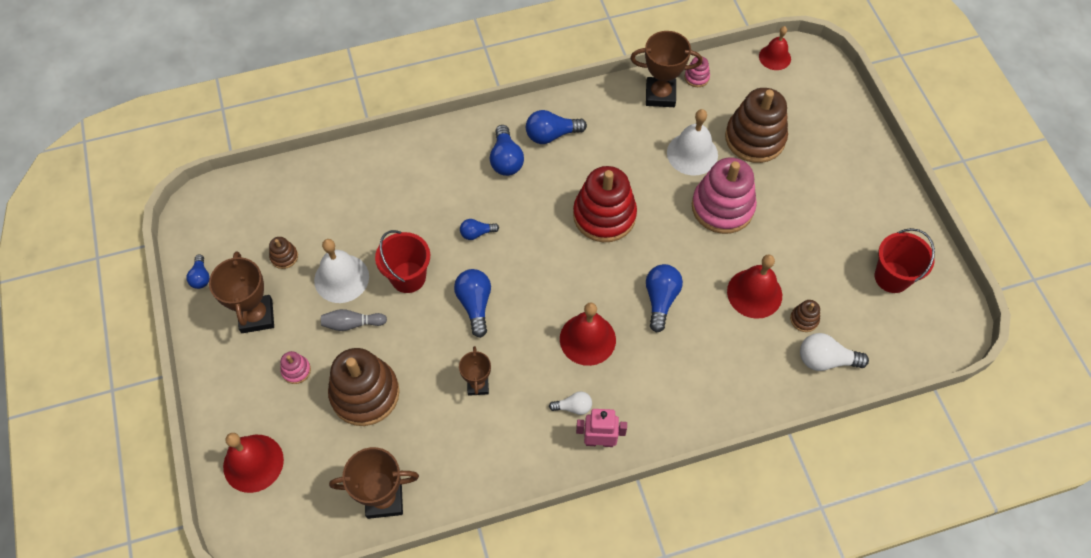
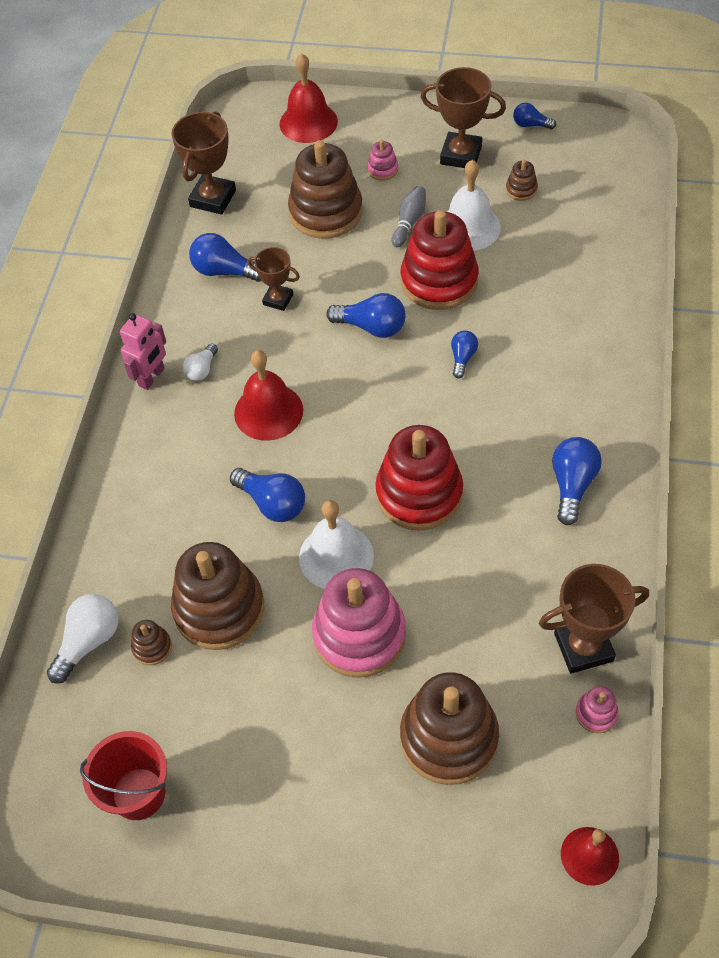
camera: 120 degrees right, 5 degrees down
red bucket [375,230,430,293] -> red stacking toy [401,210,478,310]
blue light bulb [490,125,524,176] -> blue light bulb moved to [189,233,261,282]
brown trophy [630,31,702,107] -> brown trophy turned 45 degrees clockwise [539,564,649,673]
white bell [667,109,718,176] -> white bell moved to [299,500,374,589]
red bell [727,254,782,319] -> brown stacking toy [171,542,265,650]

